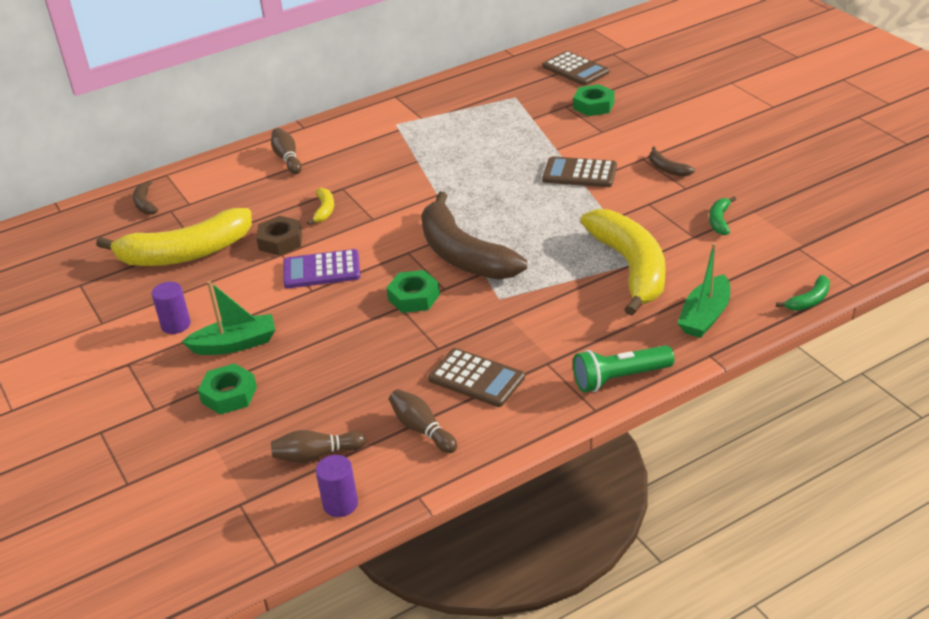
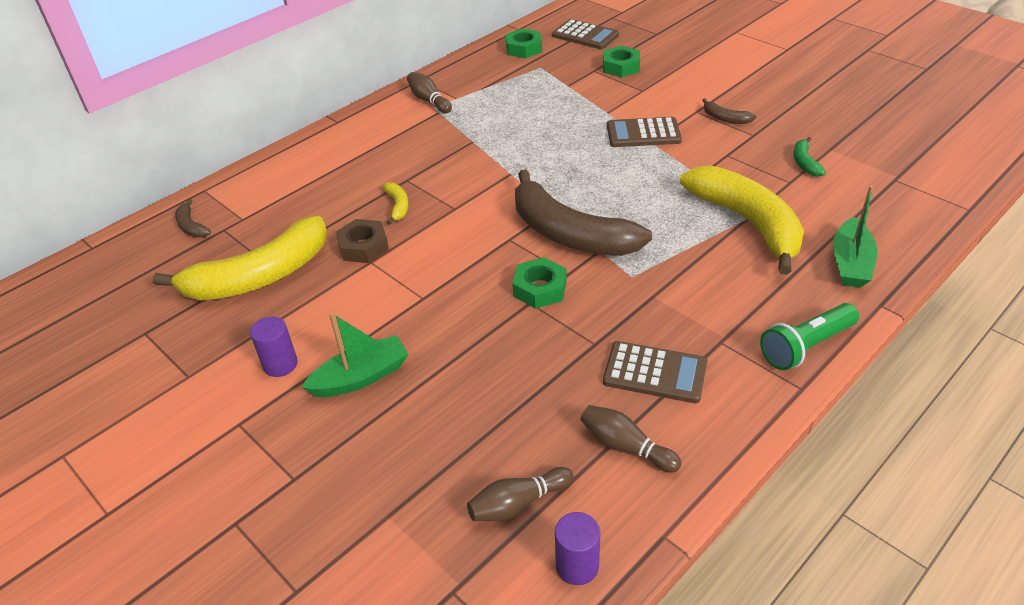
camera: 15 degrees left, 5 degrees up
green nut [198,363,257,415] -> green nut moved to [505,28,542,58]
brown bowling pin [271,128,302,174] -> brown bowling pin moved to [407,72,452,113]
purple calculator [283,249,360,288] -> none
green banana [776,275,830,311] -> none

